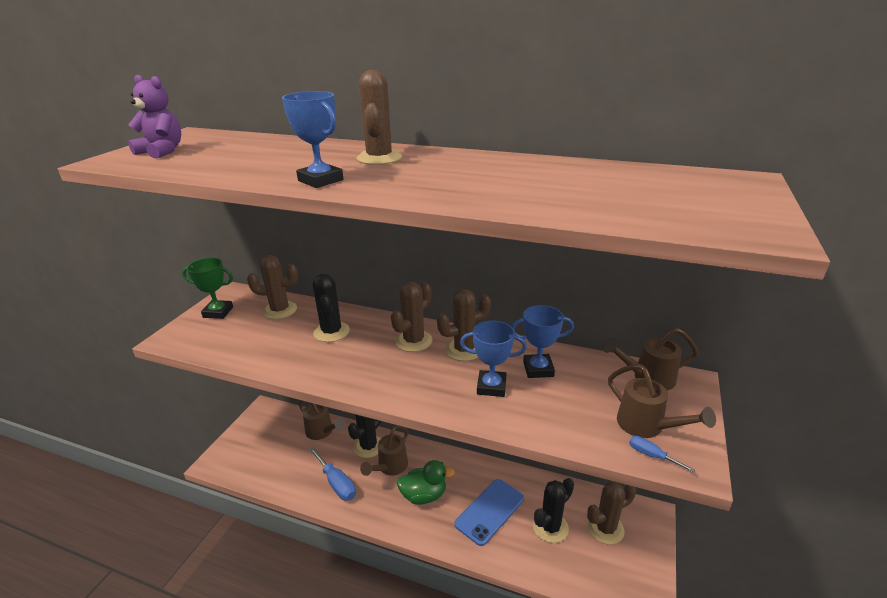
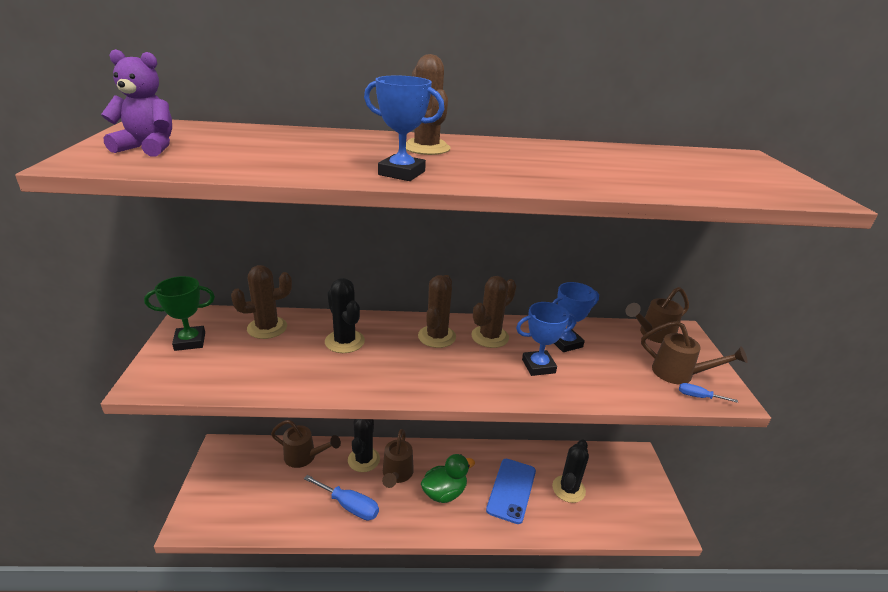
camera: 25 degrees left, 0 degrees up
brown cactus [587,482,636,544] -> none

